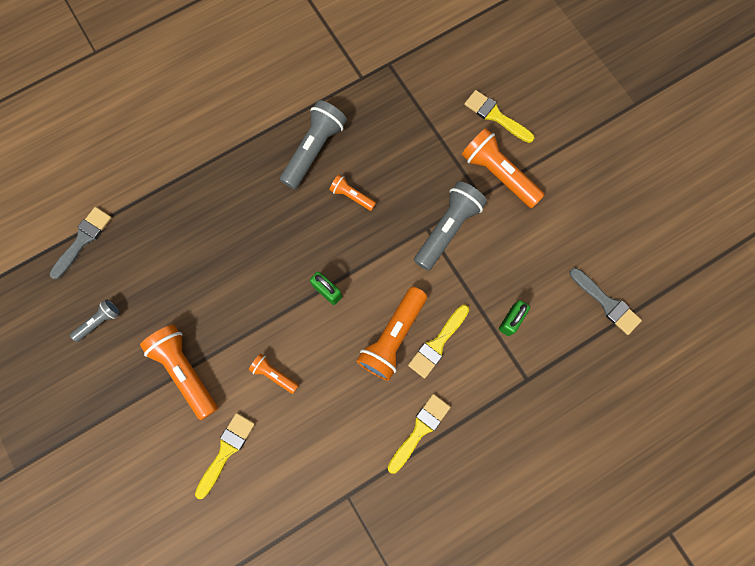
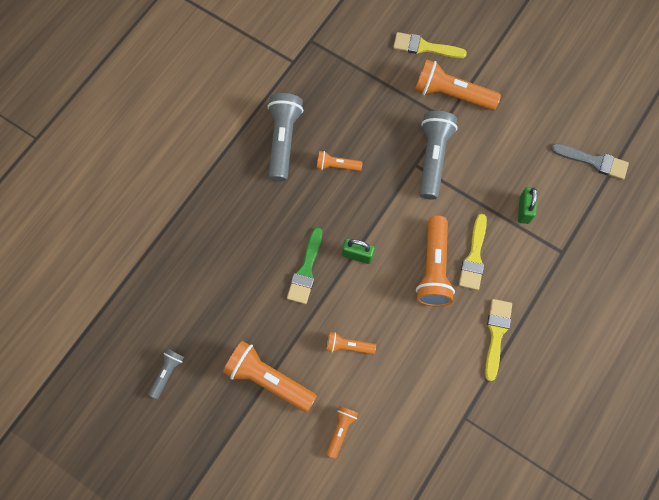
camera: 25 degrees left, 5 degrees down
grey brush [50,207,112,279] -> none
yellow brush [195,413,255,499] -> orange flashlight [326,406,358,459]
none -> green brush [287,227,322,304]

